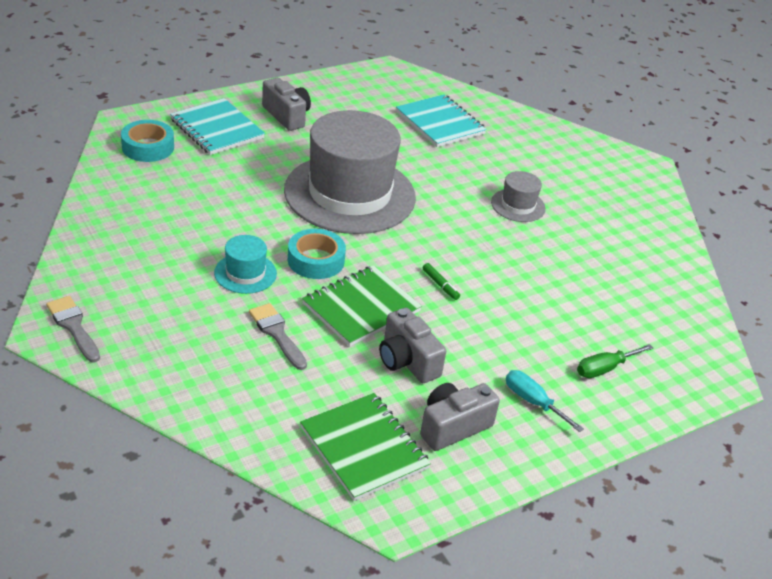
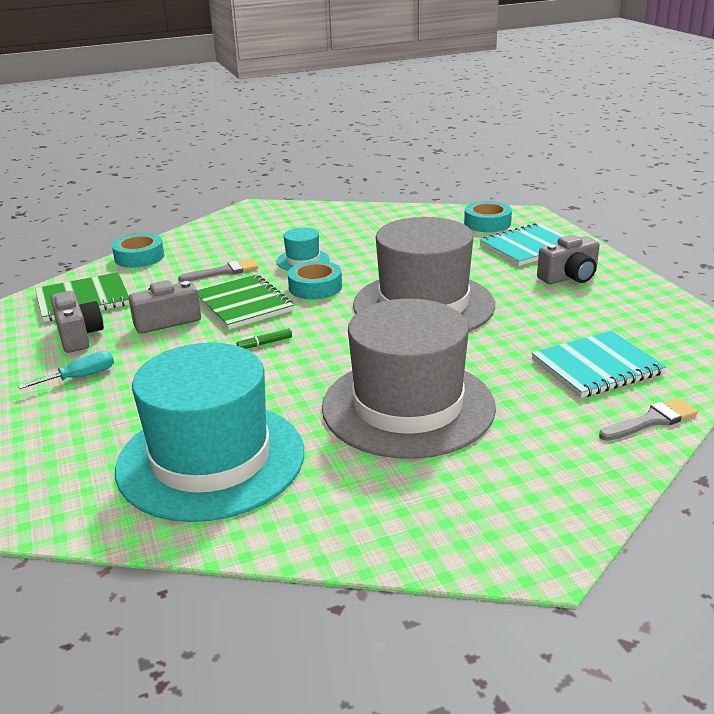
camera: 105 degrees right, 10 degrees down
grey brush [46,296,100,363] -> grey brush moved to [599,398,698,441]
grey hat [491,171,546,222] -> grey hat [322,299,496,459], size x2.37
green screwdriver [577,344,653,378] -> none
none -> turquoise tape [112,233,164,268]
none -> turquoise hat [115,343,304,522]

